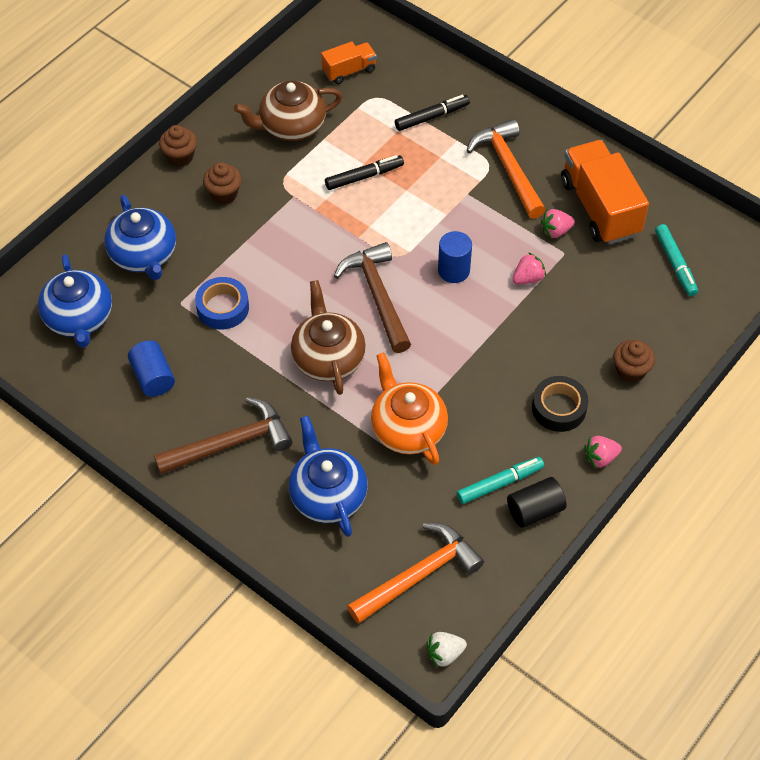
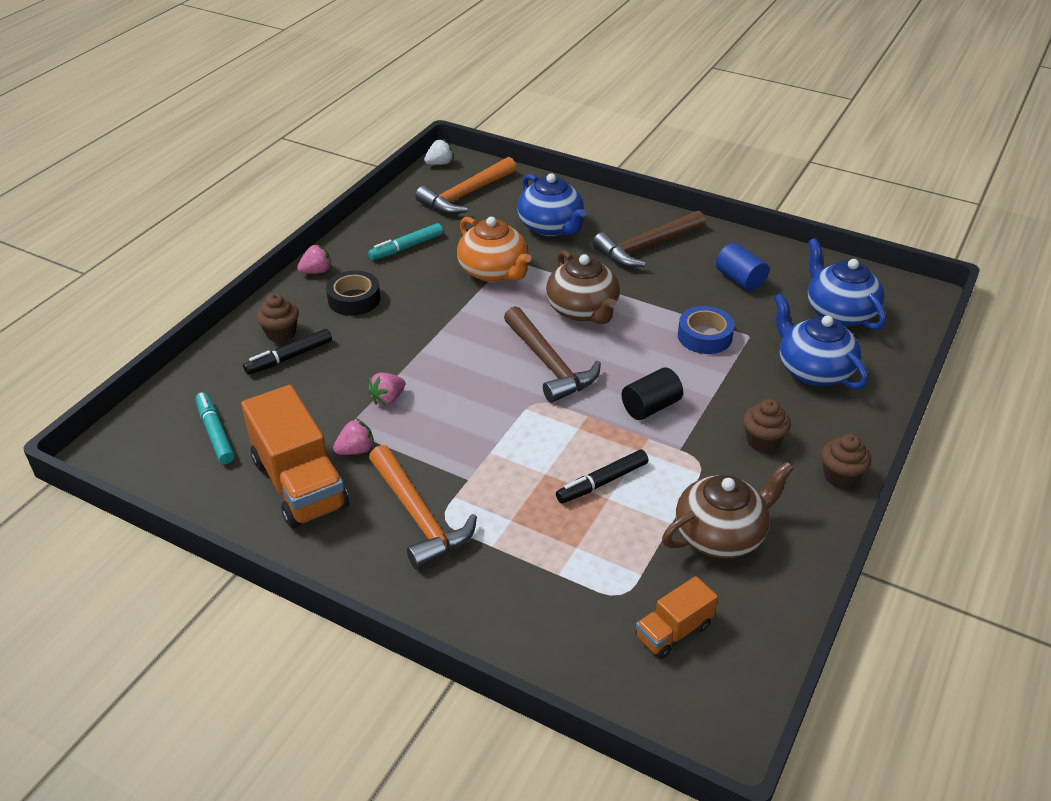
camera: 170 degrees right, 15 degrees down
black marker [395,95,470,131] -> black marker moved to [243,329,332,375]
blue cylinder [438,231,472,283] -> none
black cylinder [507,477,567,528] -> black cylinder moved to [622,368,683,420]

